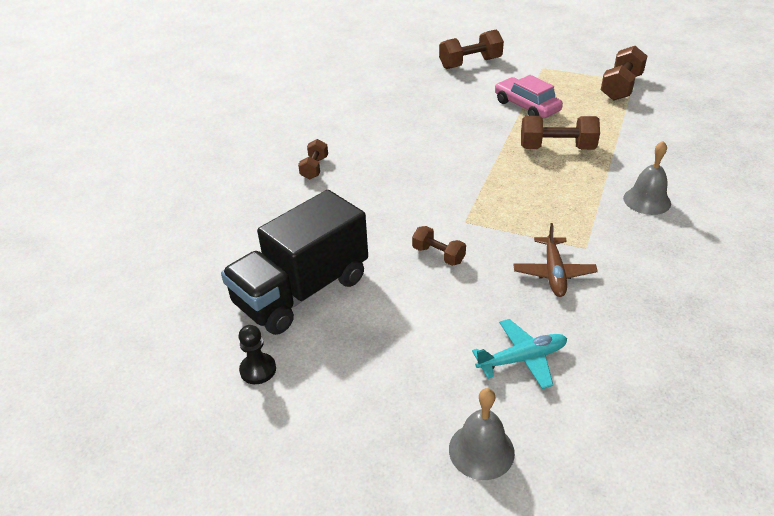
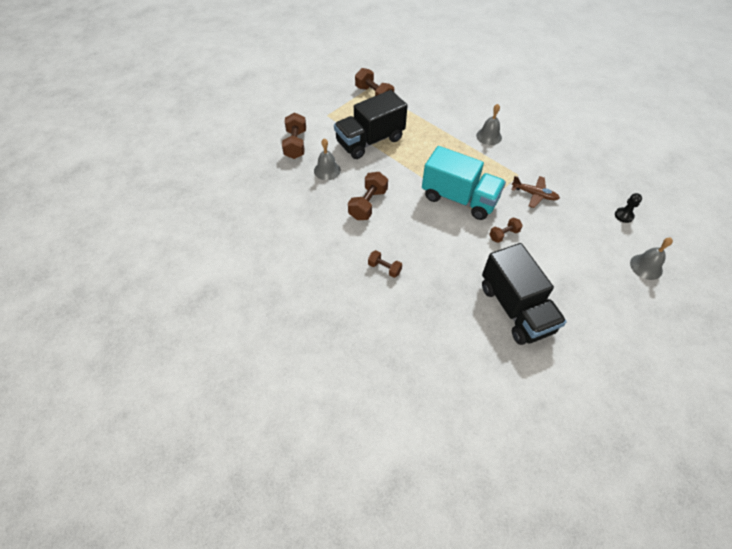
camera: 70 degrees left, 15 degrees up
black pawn [239,325,276,384] -> black pawn moved to [615,193,642,223]
turquoise plane [472,319,567,389] -> none
pink car [495,75,563,118] -> black truck [334,90,408,159]
brown dumbbell [521,116,600,150] -> brown dumbbell moved to [348,172,388,220]
none -> grey bell [314,138,341,180]
none -> turquoise truck [422,146,506,220]

